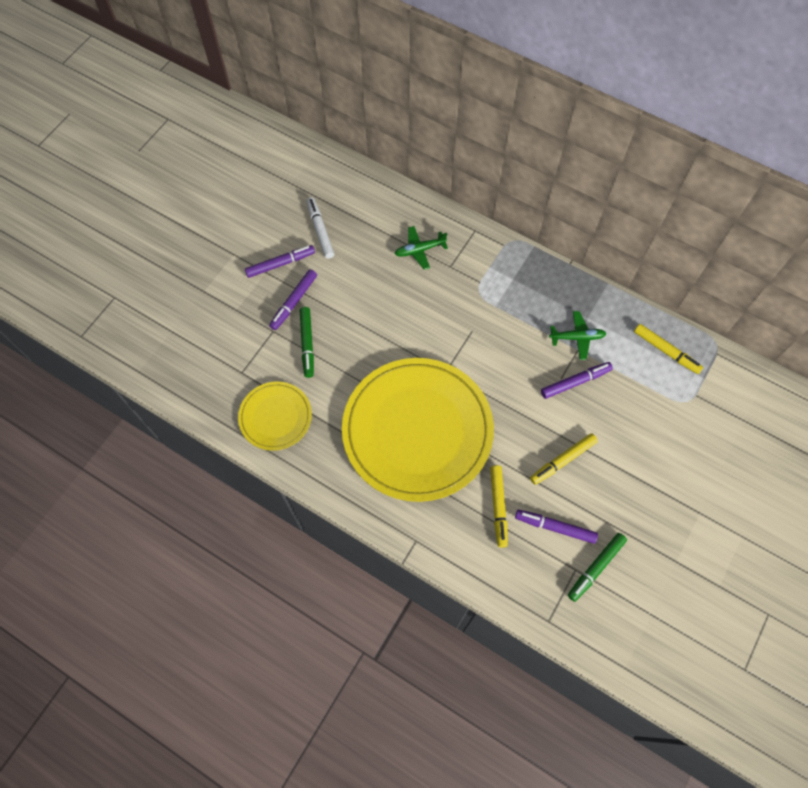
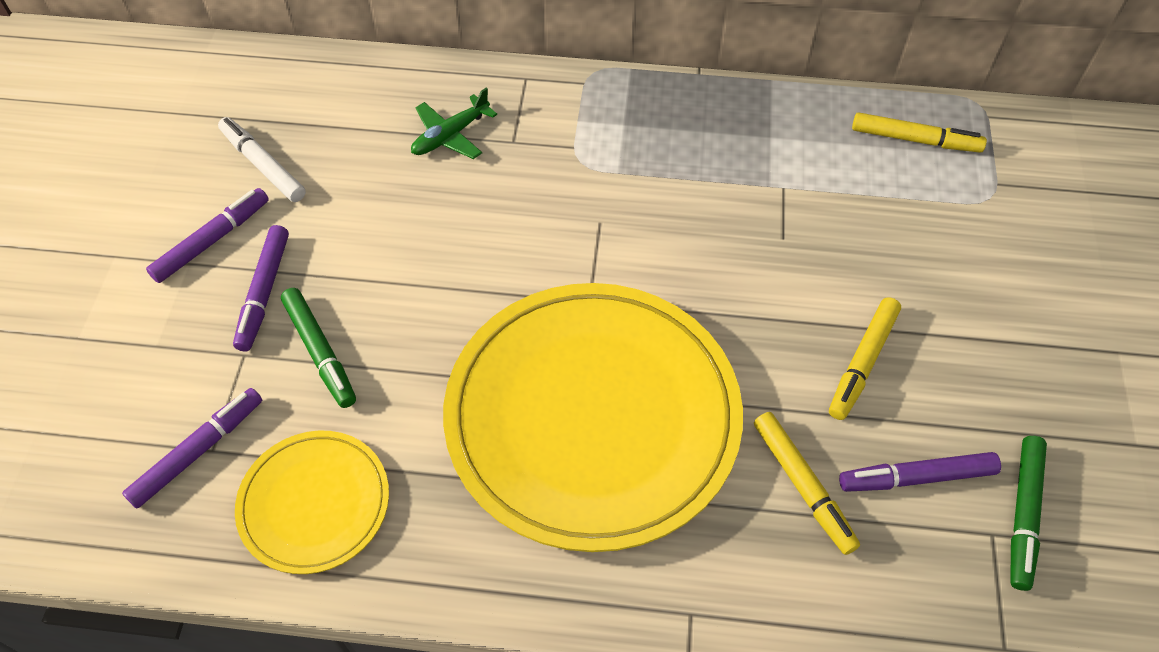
camera: 25 degrees left, 10 degrees down
purple marker [541,362,613,399] -> purple marker moved to [122,388,262,508]
green plane [549,311,607,360] -> none

